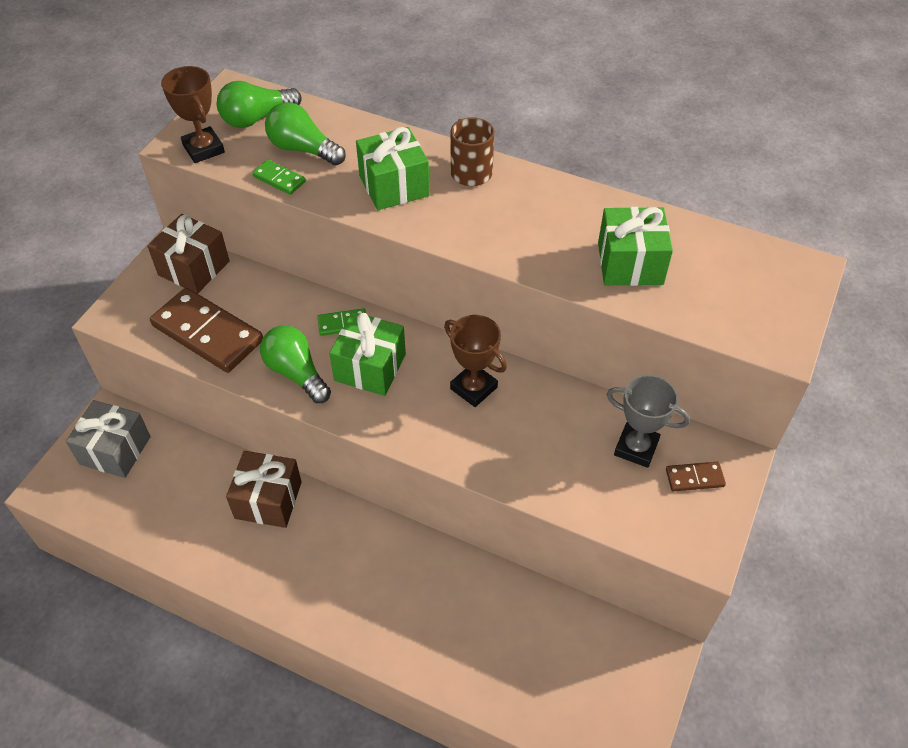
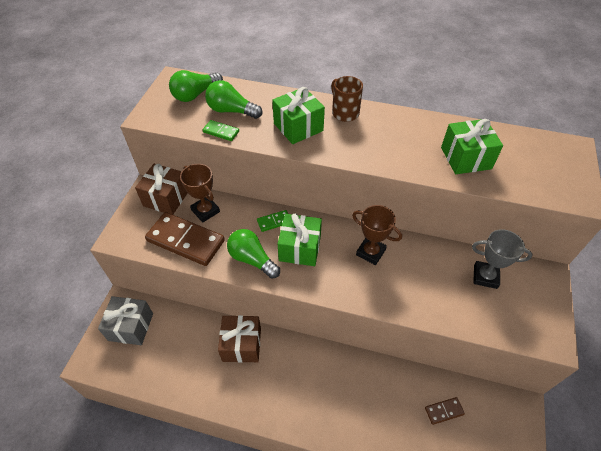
camera: 10 degrees left, 0 degrees up
brown trophy [161,66,225,163] -> brown trophy moved to [180,164,220,222]
brown domino [666,462,726,492] -> brown domino moved to [425,397,465,425]

